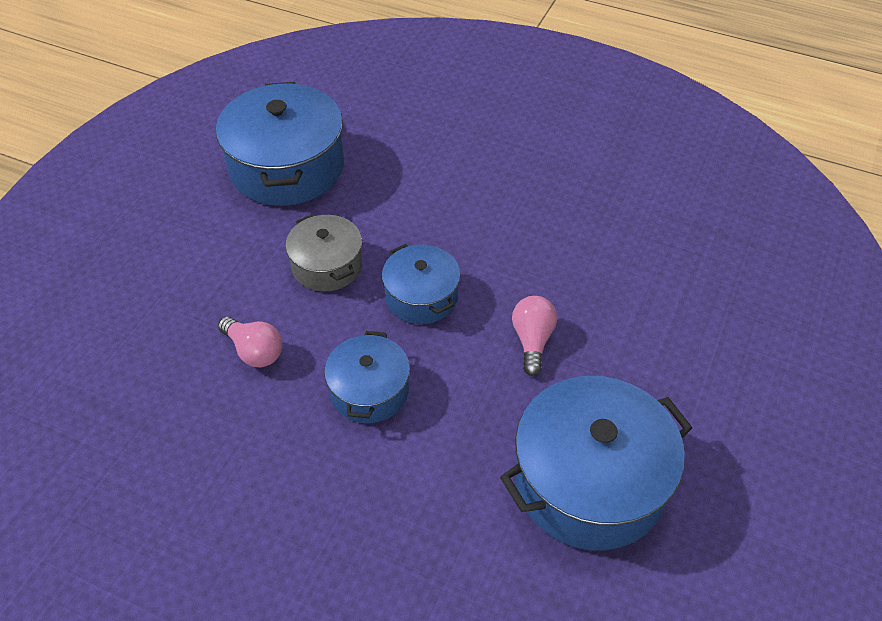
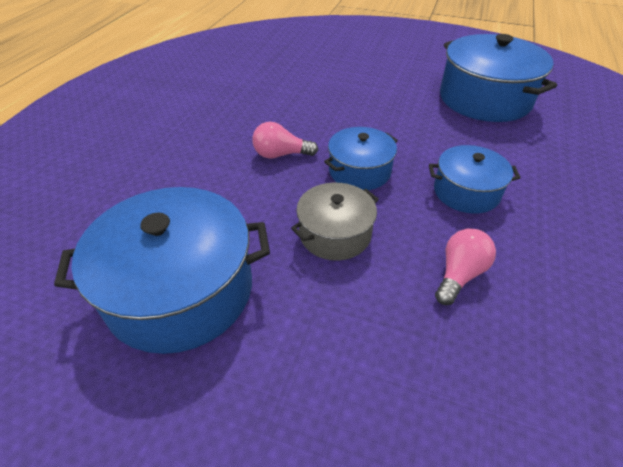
camera: 95 degrees left, 5 degrees down
pink light bulb [512,296,557,376] -> pink light bulb moved to [252,122,318,159]

